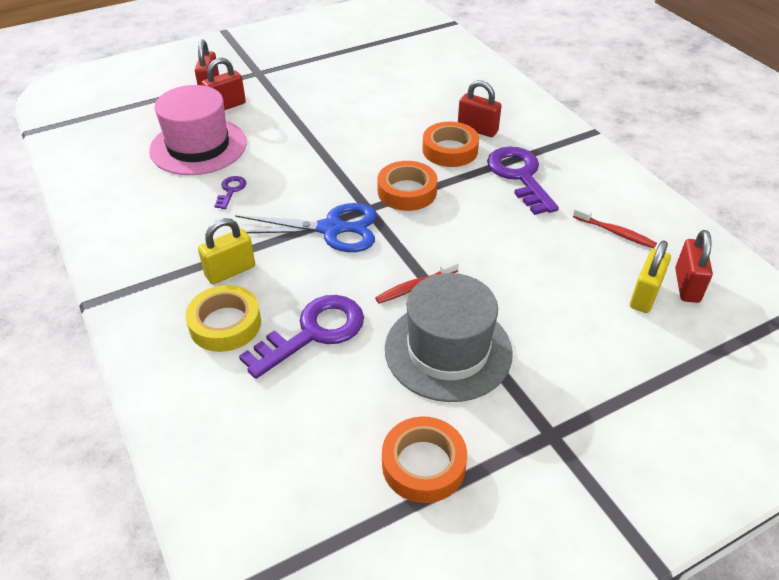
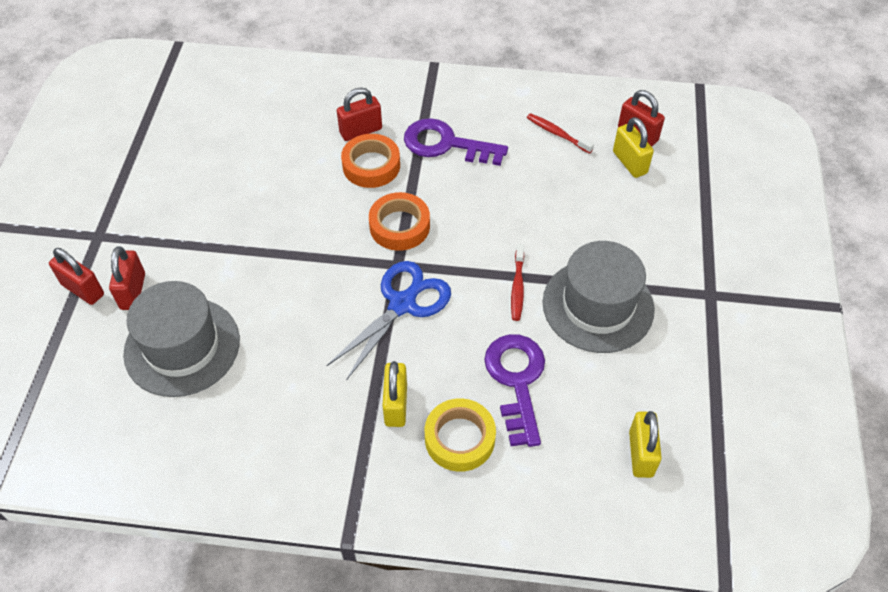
camera: 55 degrees left, 10 degrees up
pink hat [149,85,247,175] -> grey hat [123,281,240,397]
purple key [214,176,247,209] -> none
orange tape [382,416,467,503] -> none
red toothbrush [573,206,657,248] -> red toothbrush turned 120 degrees counterclockwise [527,113,594,154]
none -> yellow padlock [629,411,662,478]

